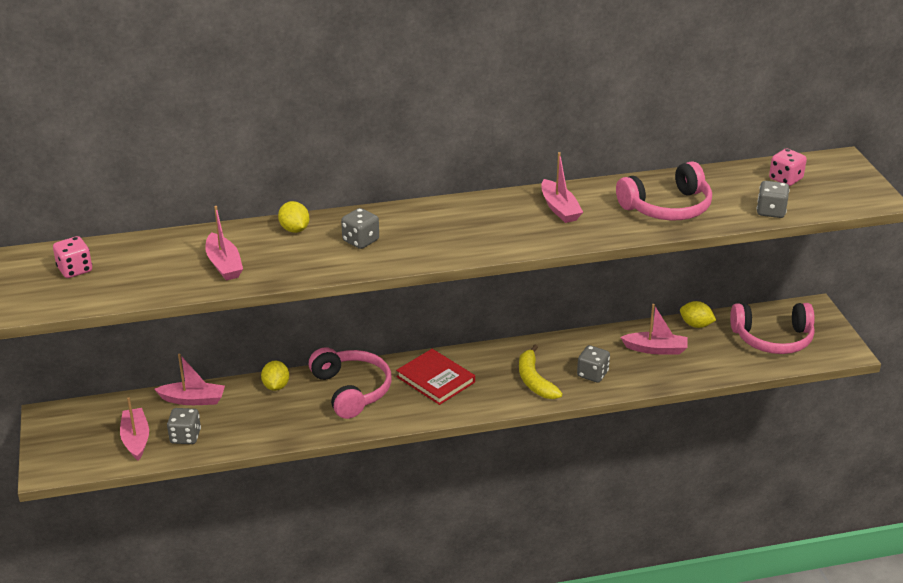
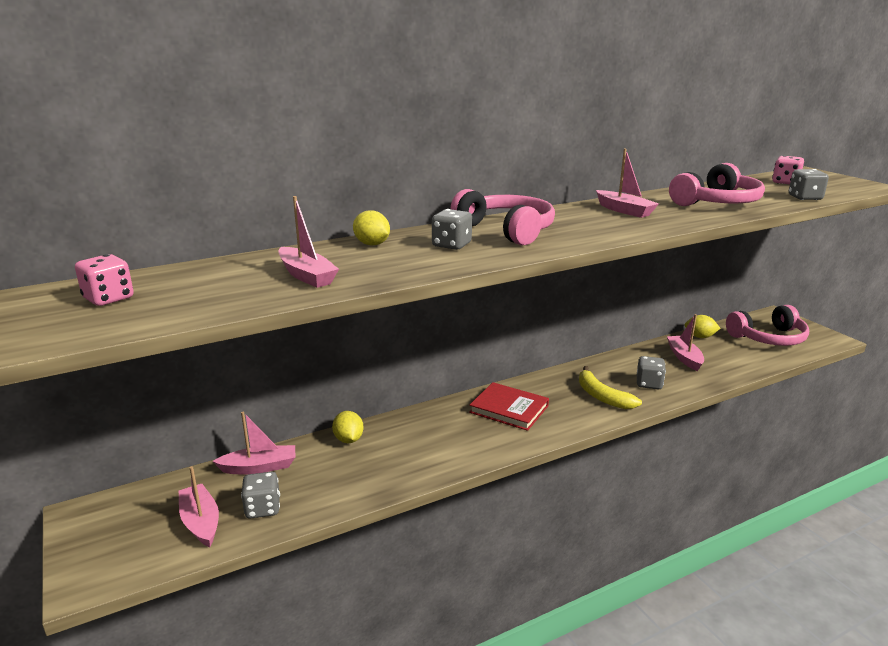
camera: 15 degrees left, 10 degrees down
pink headphones [309,347,392,419] -> pink headphones moved to [450,189,555,245]
pink boat [620,304,688,355] -> pink boat turned 90 degrees counterclockwise [667,314,704,371]

